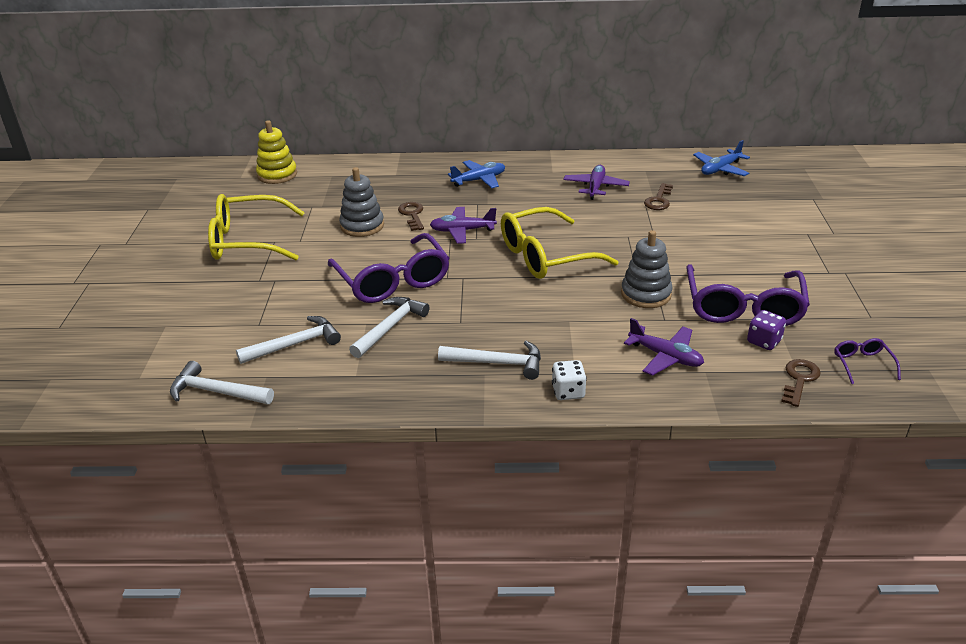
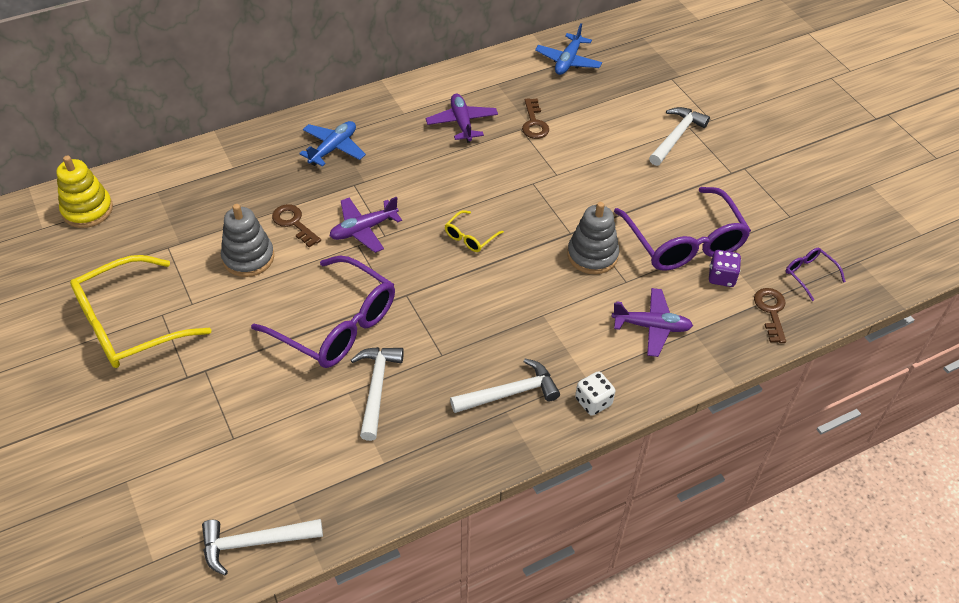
camera: 30 degrees left, 15 degrees up
white hammer [236,316,341,364] -> white hammer moved to [649,107,710,166]
yellow glasses [501,207,618,279] -> yellow glasses [445,210,504,252], size x0.44

